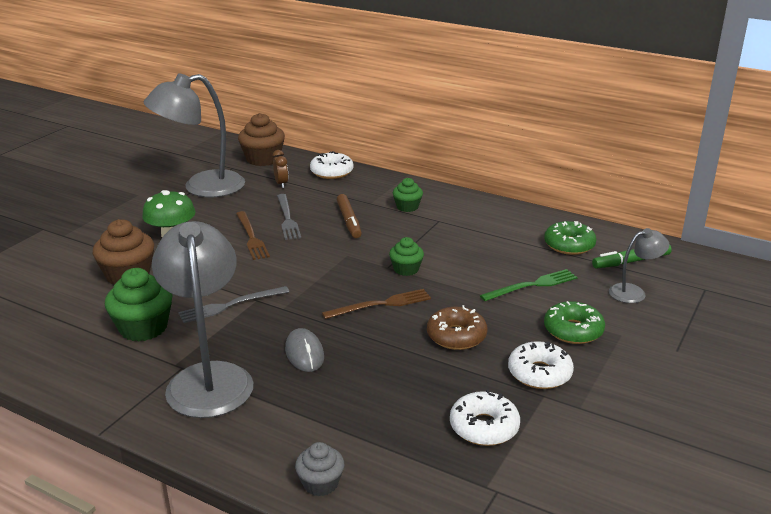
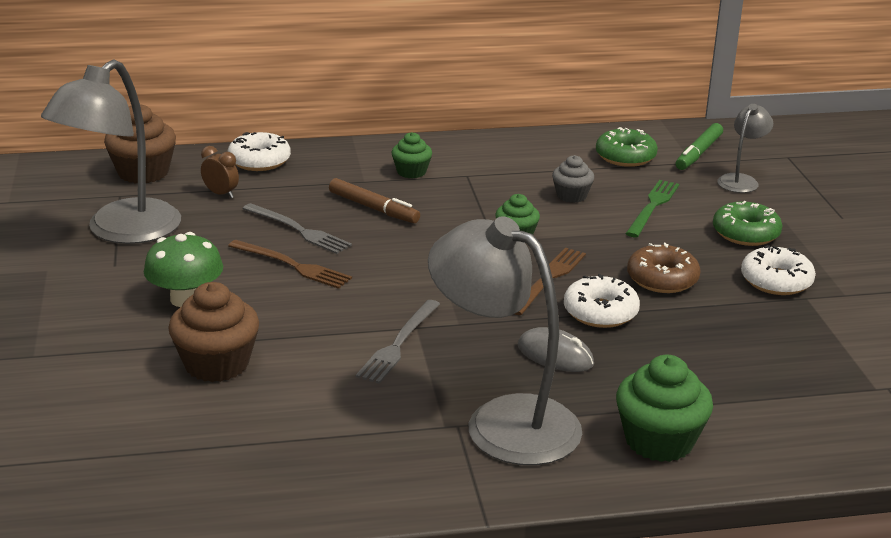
camera: 40 degrees left, 0 degrees up
green cupcake [105,268,173,342] -> green cupcake moved to [616,355,713,462]
grey cupcake [295,442,344,496] -> grey cupcake moved to [552,155,594,203]
white donut [450,390,520,446] -> white donut moved to [564,274,640,328]

